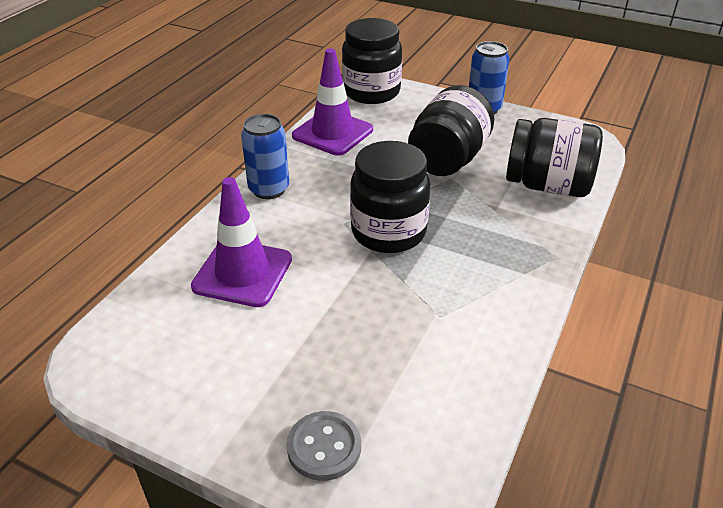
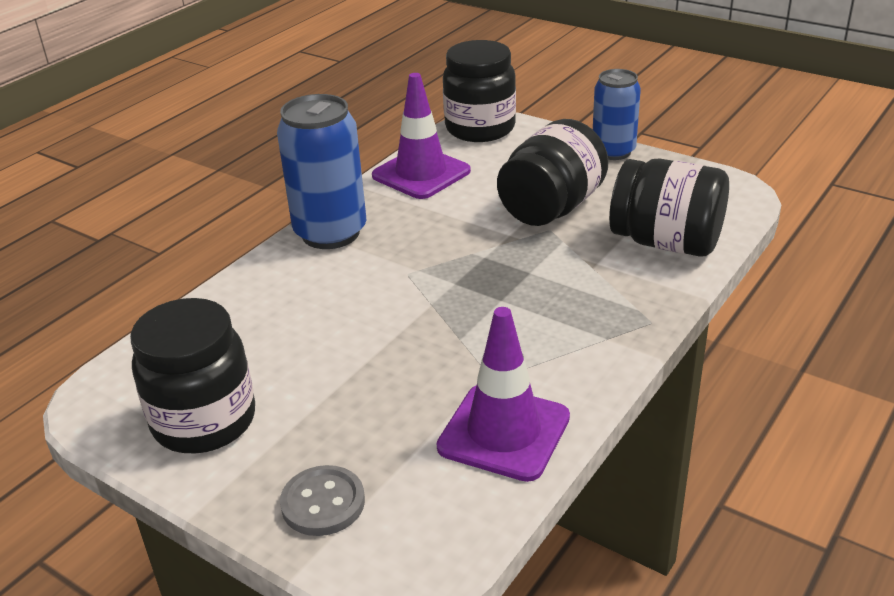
camera: 10 degrees right, 5 degrees down
purple traffic cone [191,177,292,307] -> purple traffic cone moved to [436,307,570,482]
blue can [241,114,289,199] -> blue can [277,94,366,249], size x1.52
black jar [350,141,431,253] -> black jar moved to [130,298,255,453]

